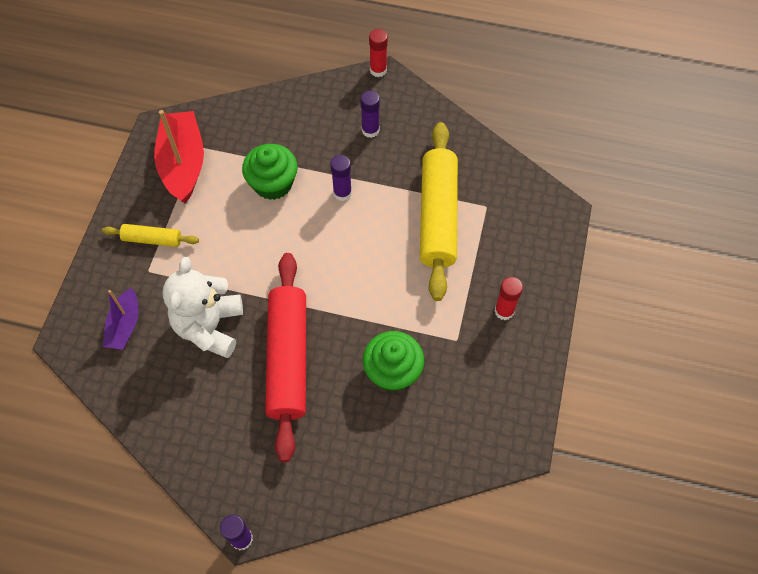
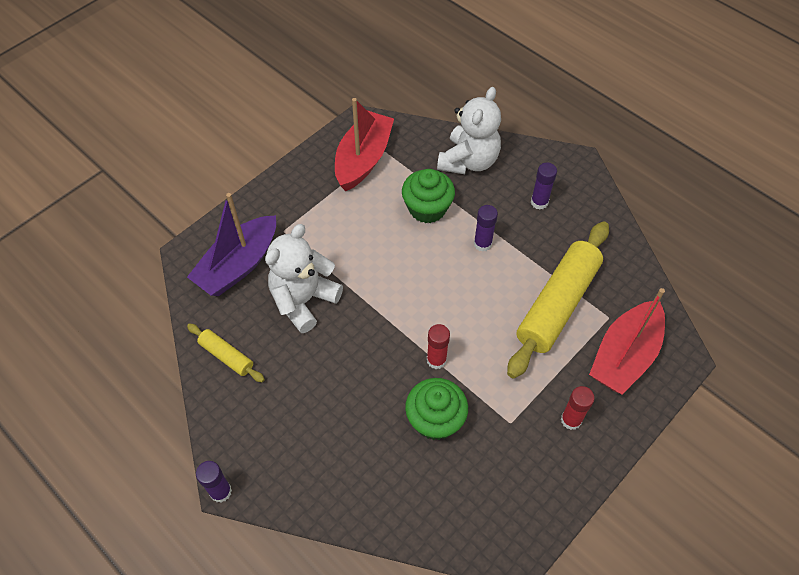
camera: 30 degrees right, 5 degrees down
yellow rolling pin [102,224,199,247] -> yellow rolling pin moved to [187,323,265,382]
purple boat [103,288,138,350] -> purple boat [187,193,276,296], size x1.73
red rolling pin [265,253,306,462] -> none
red glue stick [369,29,388,77] -> red glue stick moved to [427,324,450,369]
none -> white teddy bear [437,87,501,174]
none -> red boat [589,288,665,394]

